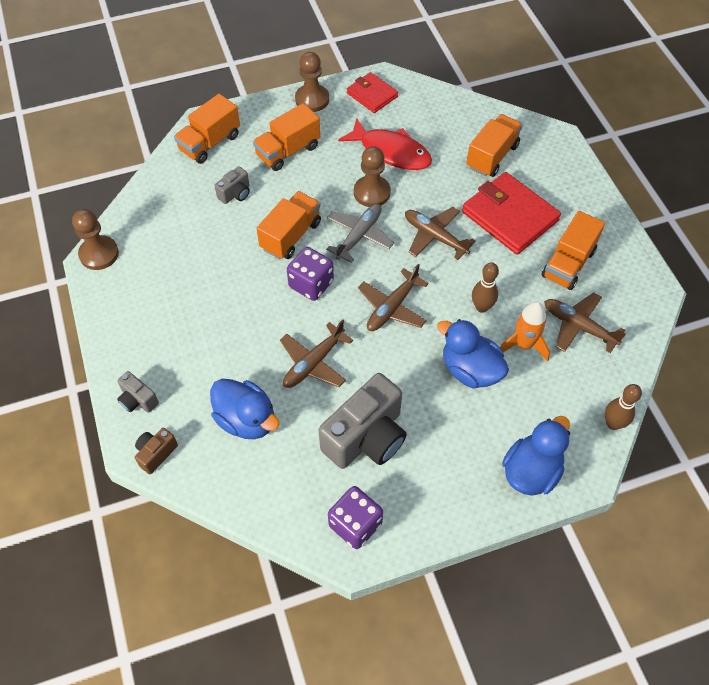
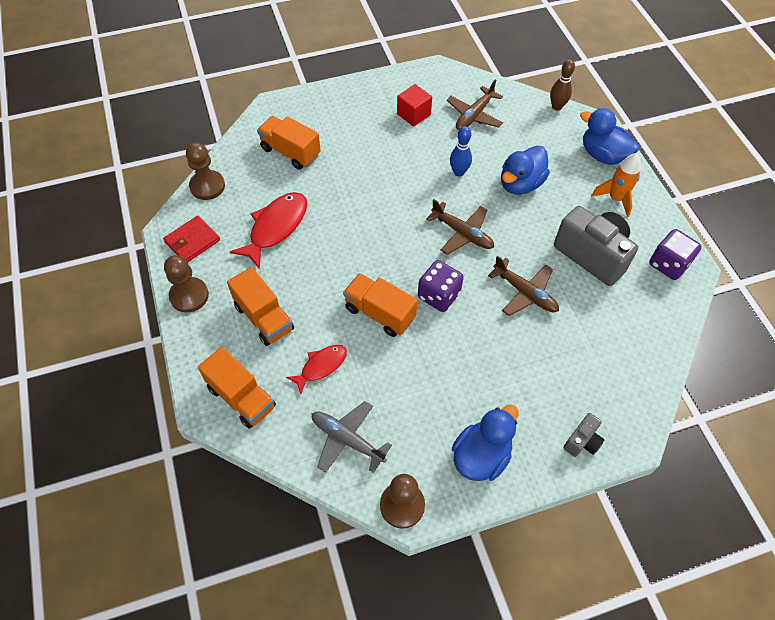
camera: 90 degrees left, 0 degrees up
brown camera [135,428,178,474] -> none
blue duck [210,379,279,439] -> blue duck moved to [452,405,518,481]
grey camera [215,166,250,204] -> red fish [286,345,347,394]
grey plane [326,204,394,263] -> grey plane moved to [312,401,392,473]
brown pawn [354,146,391,207] -> brown pawn moved to [186,142,225,200]
brown plane [405,207,476,260] -> none
red wallet [462,172,561,255] -> none
brown bowling pin [472,262,499,313] -> blue bowling pin [450,126,472,177]
orange rocket [500,302,550,362] -> orange rocket moved to [591,153,641,217]
orange truck [541,211,605,290] -> red cube [397,84,432,127]

